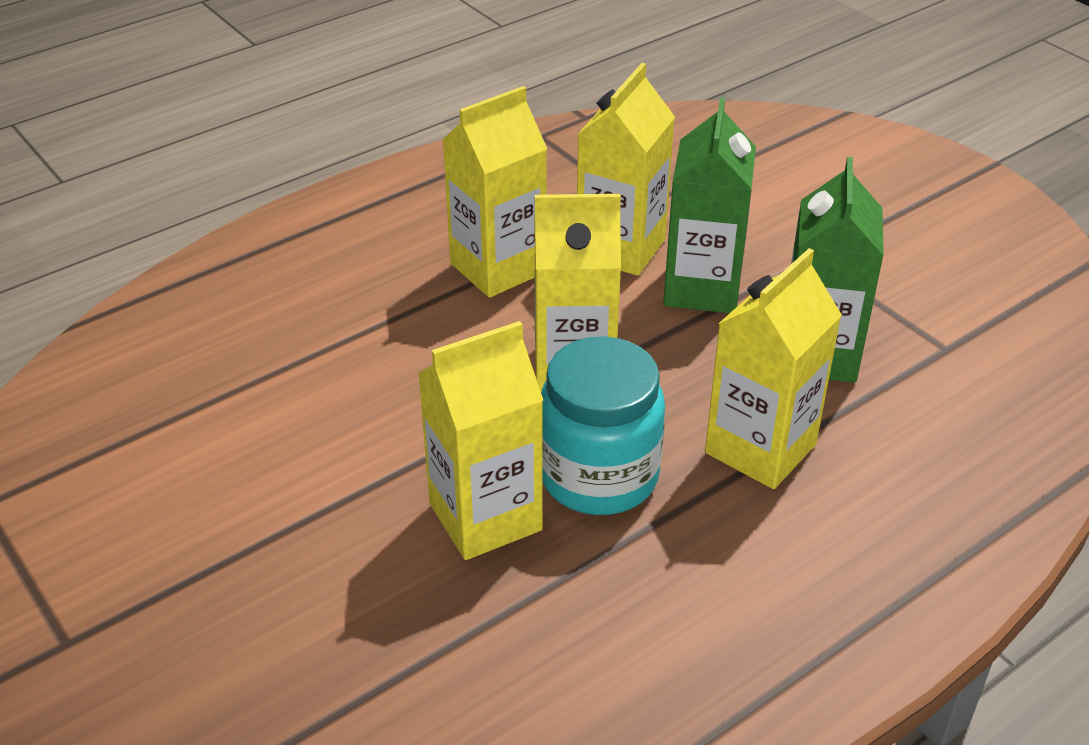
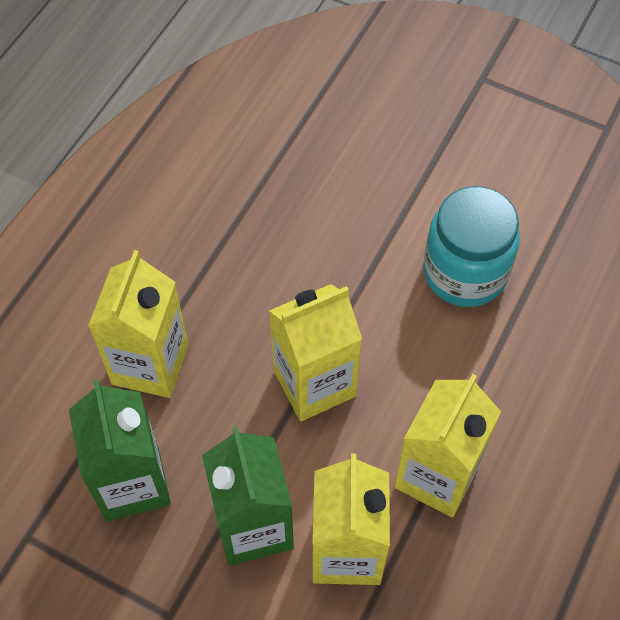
camera: 155 degrees right, 20 degrees up
yellow carton [418,321,543,560] -> none
turquoise jar [541,336,665,515] -> turquoise jar moved to [423,186,520,307]

